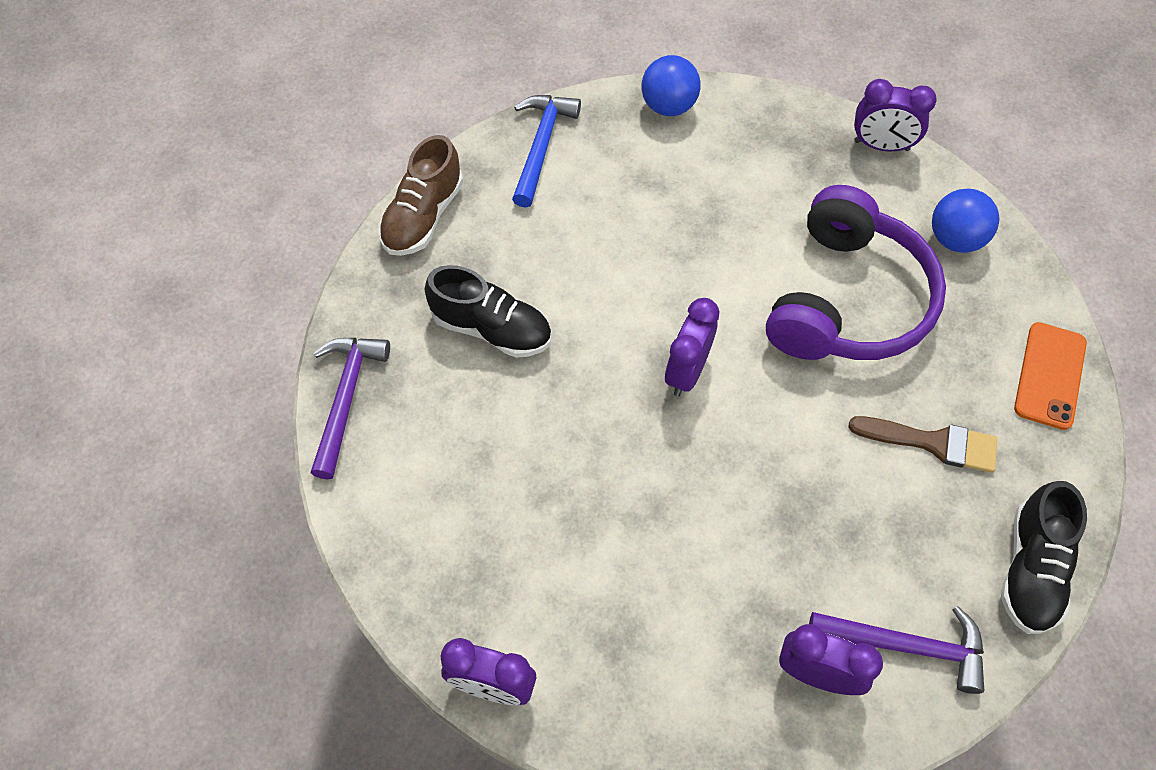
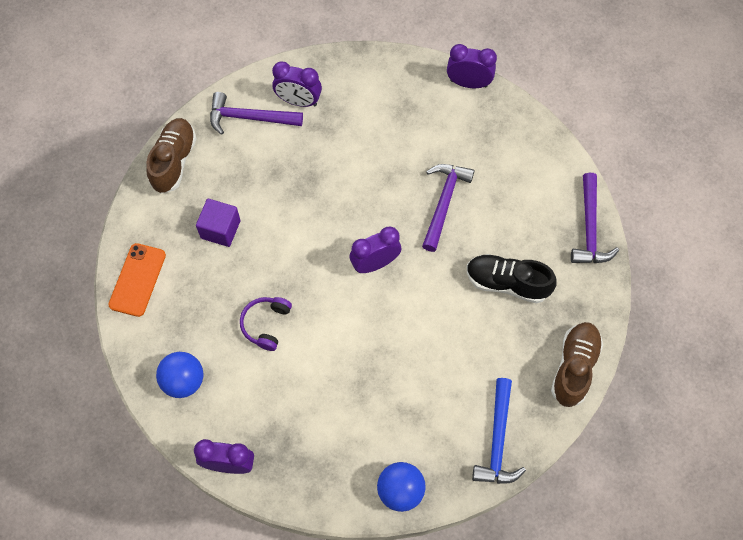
camera: 175 degrees right, 5 degrees up
purple clock [665,298,719,396] -> purple clock turned 135 degrees counterclockwise [349,227,402,273]
purple headphones [766,185,946,360] -> purple headphones [240,297,292,351], size x0.43
brown brush [848,416,998,473] -> purple cube [196,199,241,247]
black shoe [1001,481,1087,634] -> brown shoe [146,118,197,194]
none -> purple hammer [422,164,475,252]

